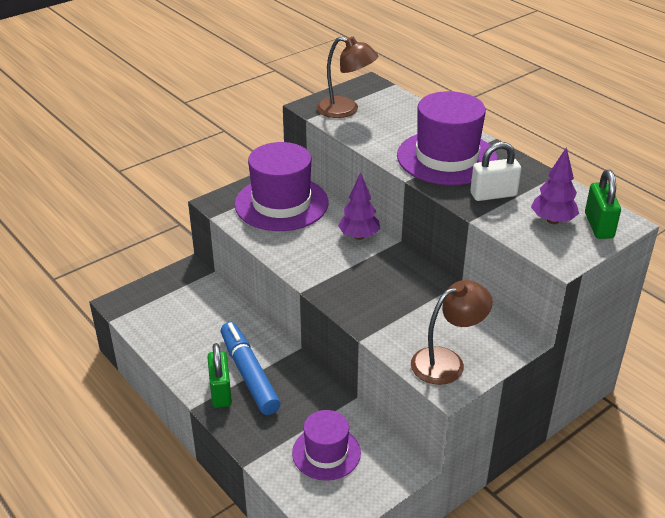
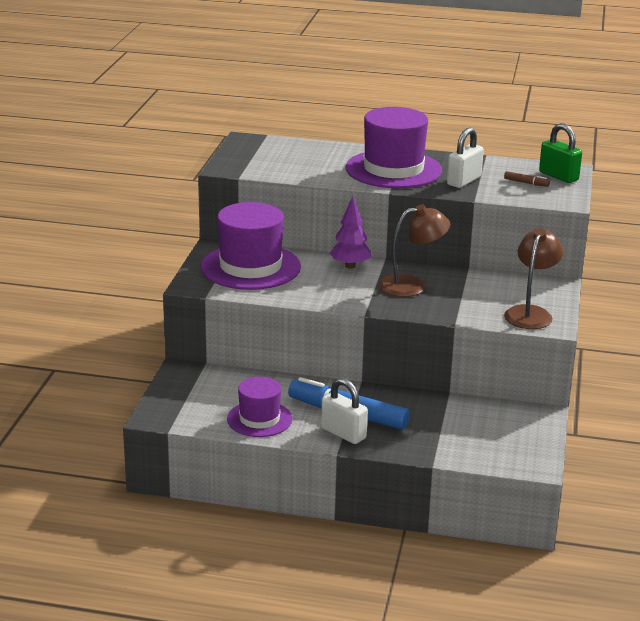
camera: 40 degrees left, 10 degrees down
green padlock [207,343,232,408] -> white padlock [321,378,368,444]
purple hat [292,410,361,481] -> purple hat moved to [227,377,292,437]
brown lamp [316,37,378,118] -> brown lamp moved to [379,204,450,297]
purple tree [531,147,579,224] -> brown marker [504,171,550,187]

